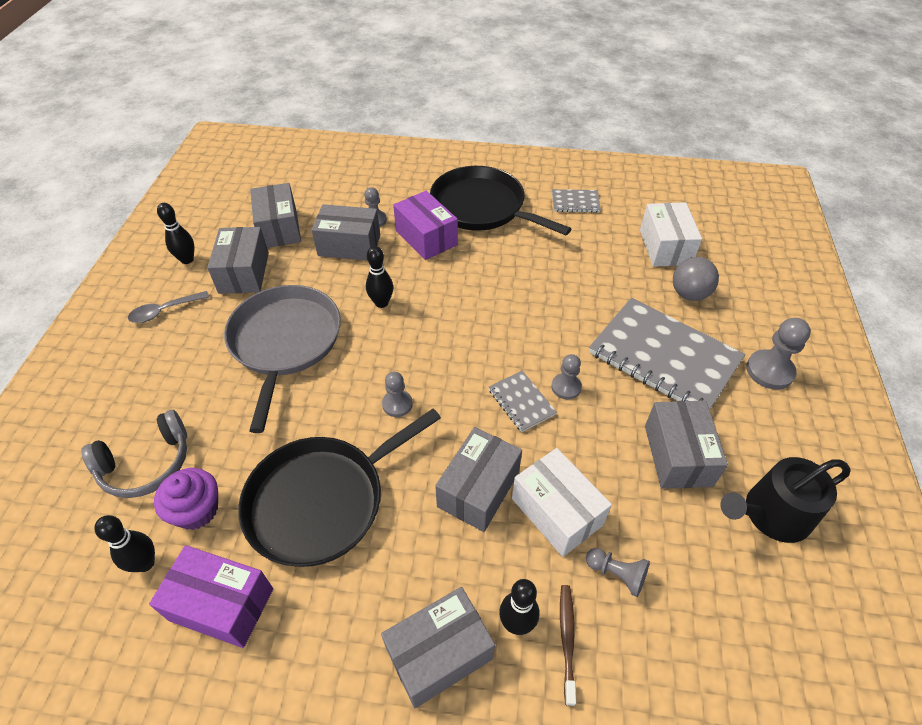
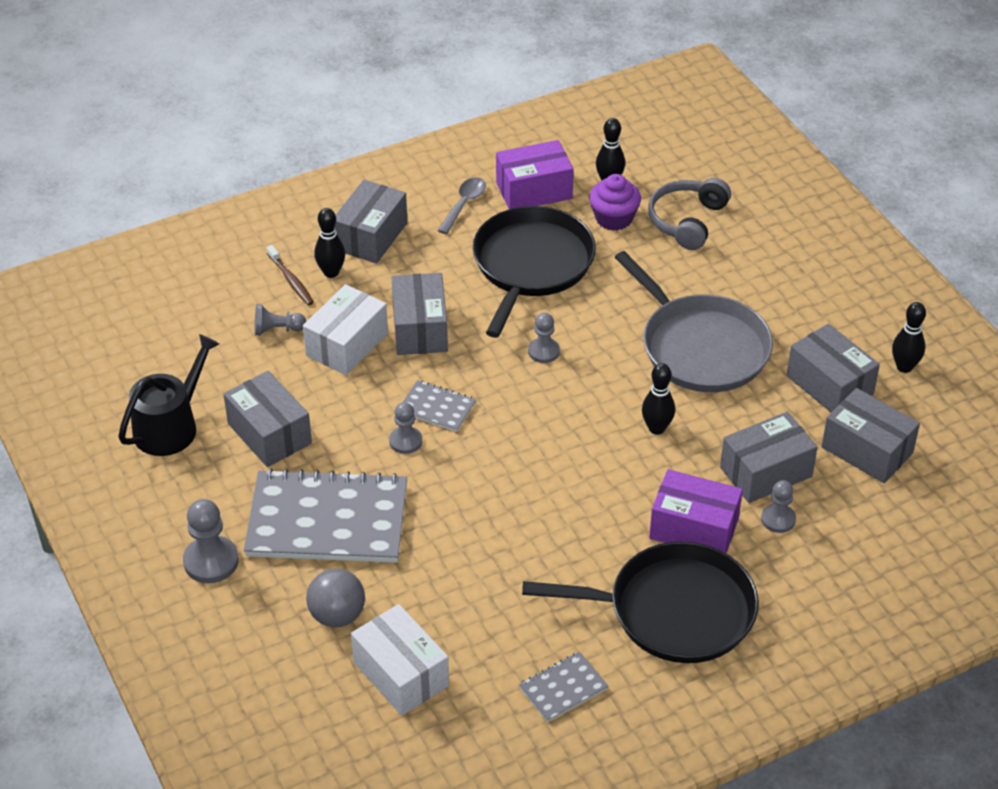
camera: 145 degrees right, 5 degrees down
grey spoon [128,291,209,323] -> grey spoon moved to [437,177,486,234]
white box [512,448,612,557] -> white box turned 75 degrees counterclockwise [303,284,388,375]

